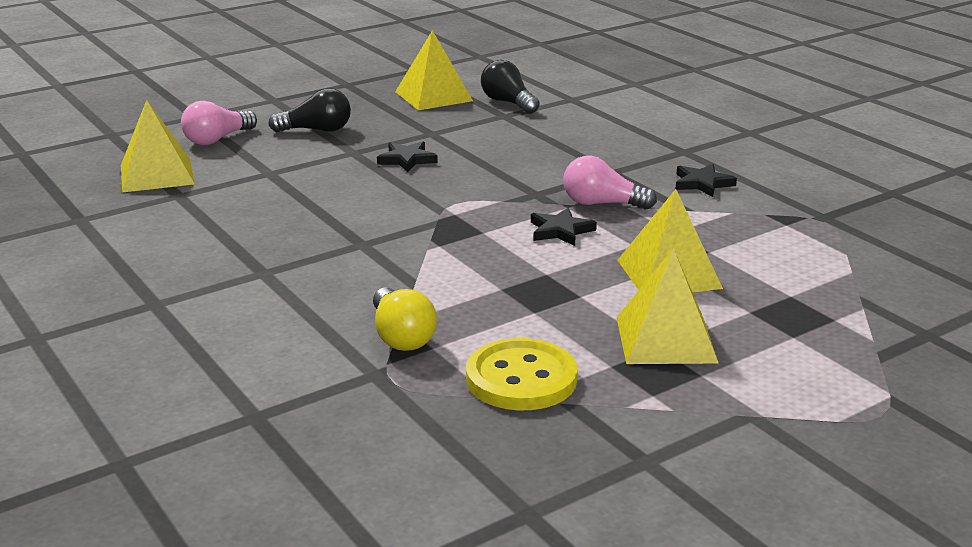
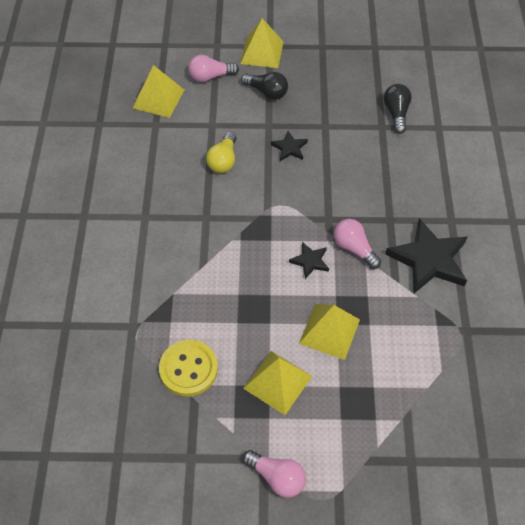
camera: 35 degrees right, 30 degrees up
yellow light bulb [373,287,437,351] -> yellow light bulb moved to [206,132,237,173]
yellow pyramid [395,30,473,110] -> yellow pyramid moved to [240,18,284,68]
black star [676,164,737,197] -> black star [385,218,467,293], size x2.05
none -> pink light bulb [243,450,306,498]

